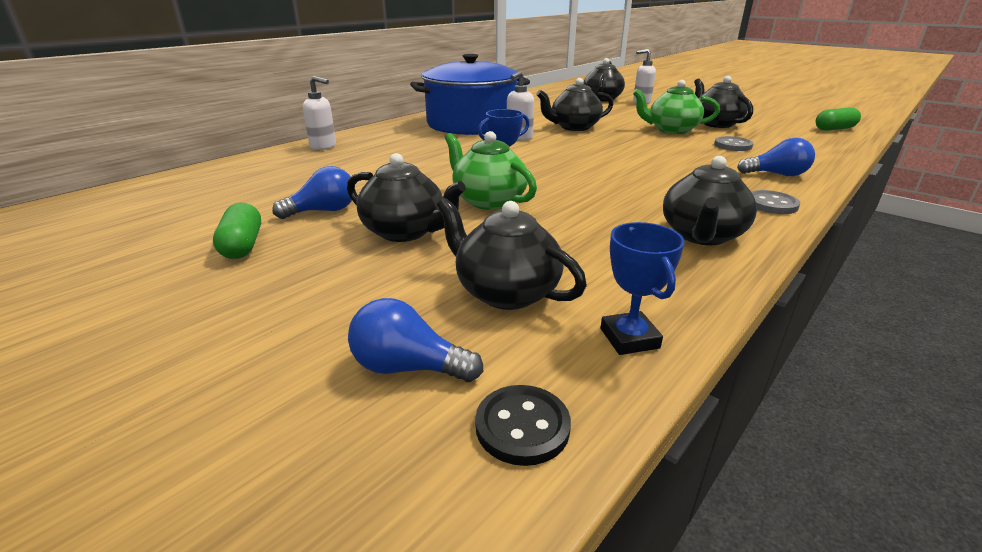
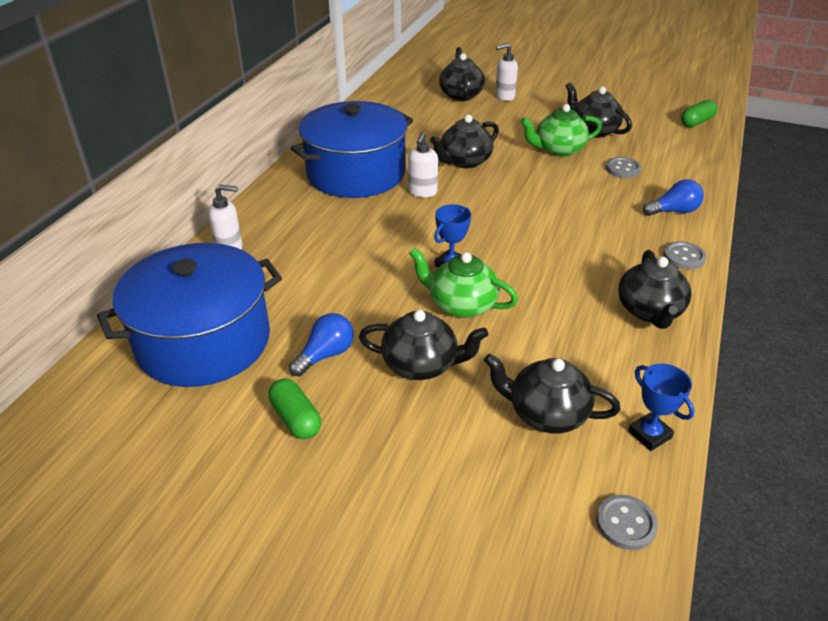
camera: 20 degrees left, 10 degrees up
blue light bulb [348,298,483,382] -> none
black button [475,385,571,466] -> grey button [596,495,658,550]
none -> blue pot [97,243,282,387]

